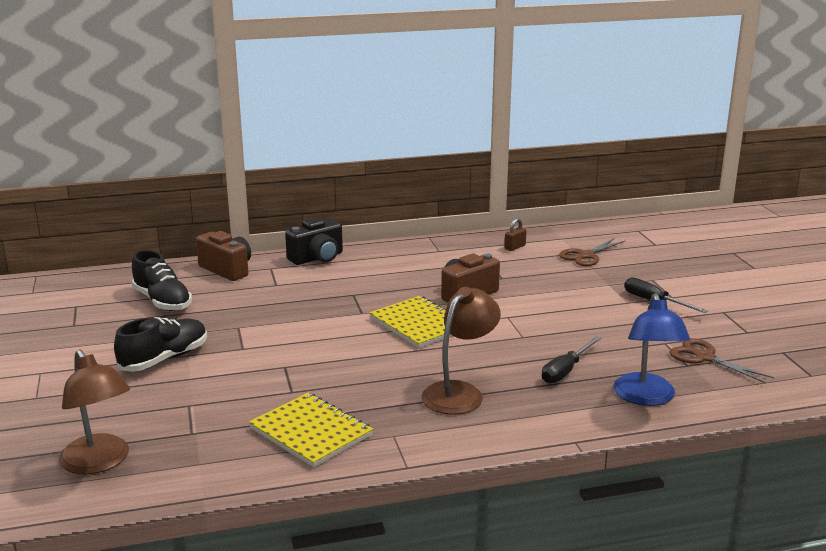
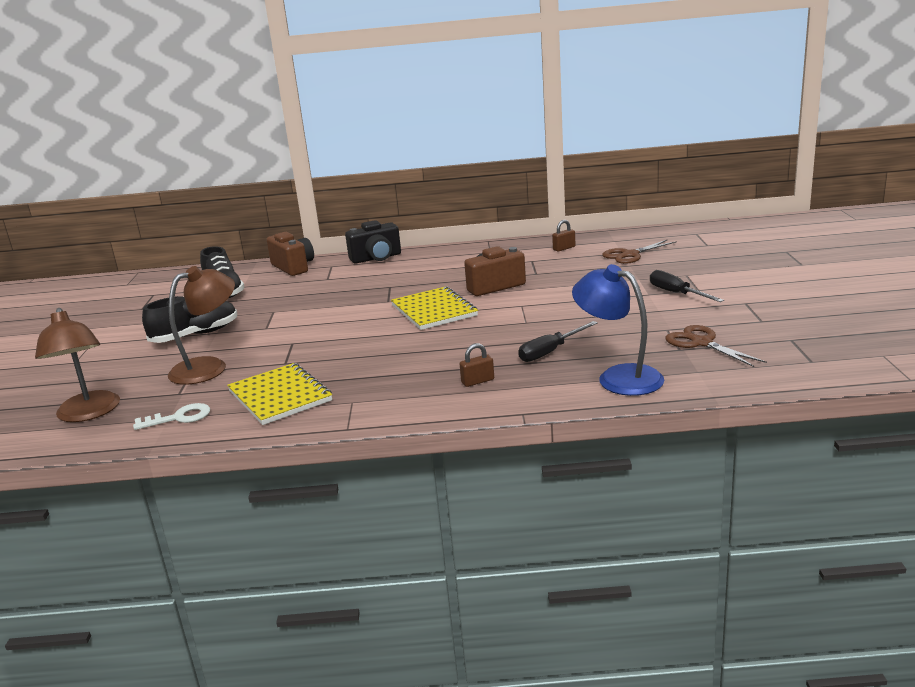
camera: 15 degrees right, 0 degrees up
brown lamp [421,287,501,414] -> brown lamp moved to [168,266,235,385]
blue lamp [613,293,690,406] -> blue lamp turned 120 degrees clockwise [572,264,664,396]
none -> white key [133,403,210,430]
none -> brown padlock [460,343,494,387]

